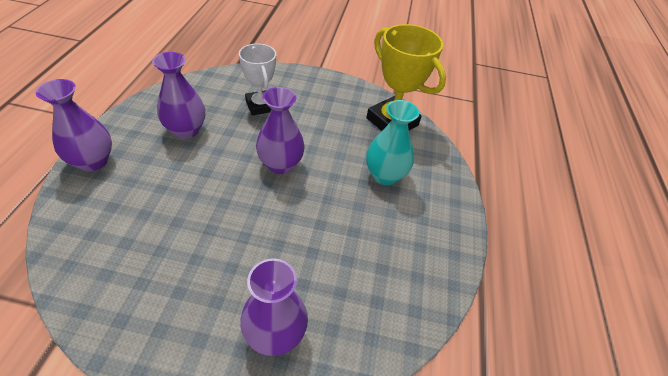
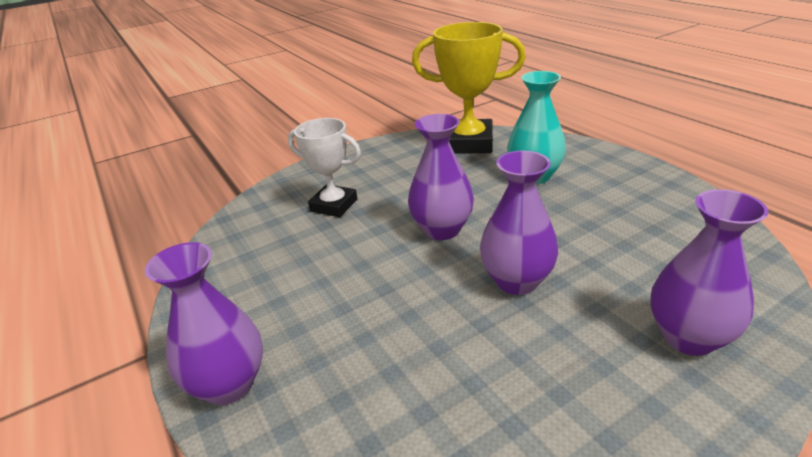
camera: 35 degrees left, 15 degrees down
purple vase [152,52,206,139] -> purple vase moved to [480,151,558,295]

